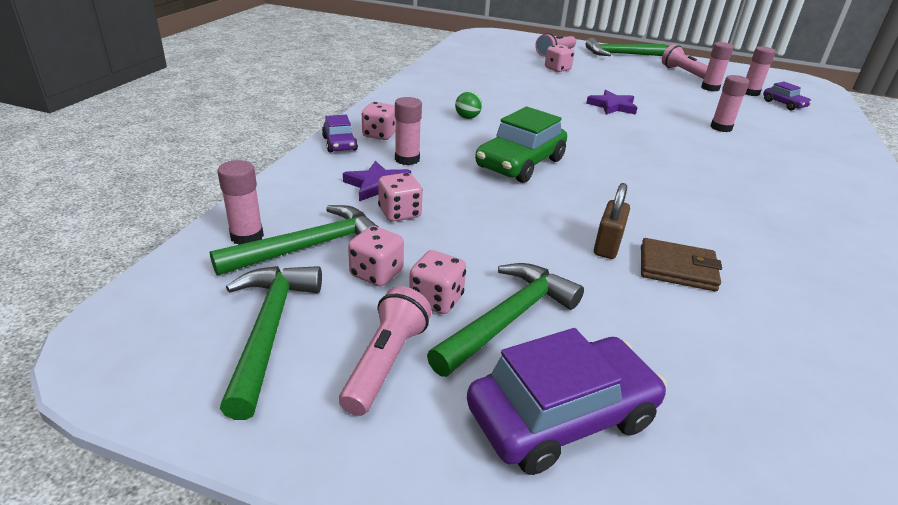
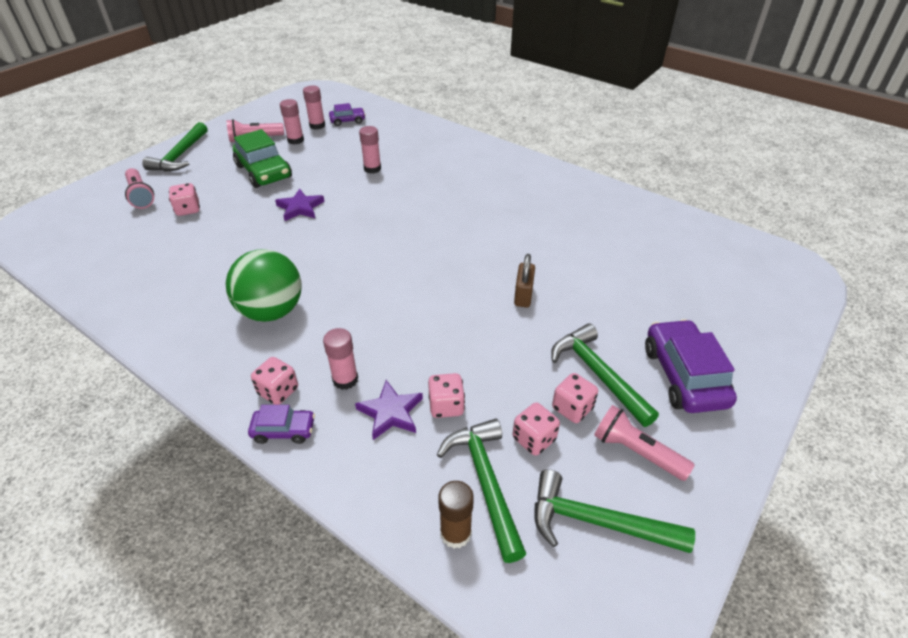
camera: 70 degrees left, 10 degrees up
pink glue stick [217,160,264,245] -> brown glue stick [438,481,474,549]
green ball [455,91,482,119] -> green ball [226,249,302,322], size x2.46
green car [475,107,567,183] -> green car moved to [233,129,292,188]
brown padlock [594,183,630,259] -> brown padlock turned 60 degrees clockwise [514,254,535,307]
brown wallet [641,238,722,291] -> none

